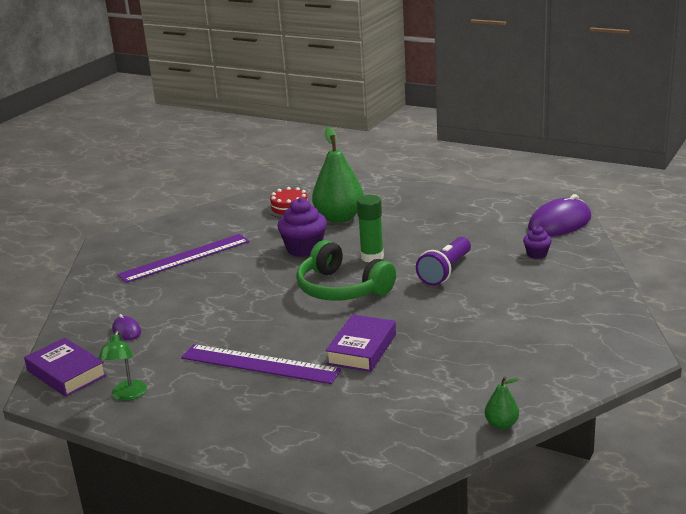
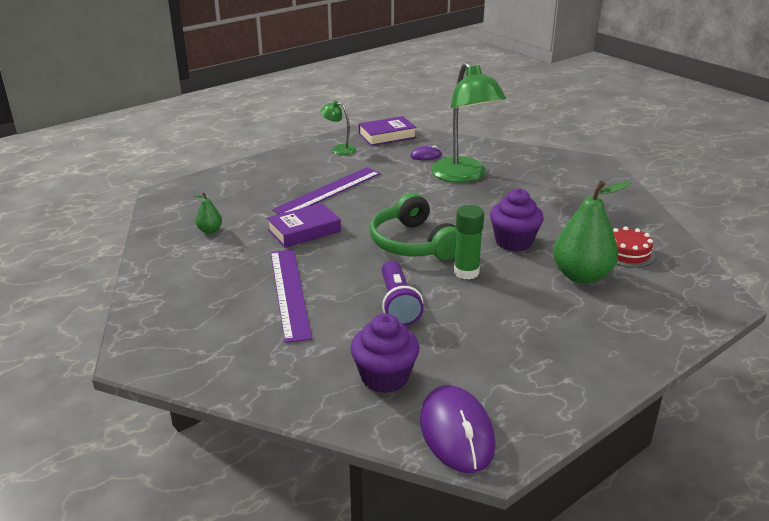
camera: 110 degrees right, 5 degrees up
purple ruler [117,234,250,283] -> purple ruler moved to [271,250,312,343]
green headphones [296,240,396,301] -> green headphones turned 90 degrees counterclockwise [370,193,457,260]
purple book [325,314,396,372] -> purple book turned 75 degrees counterclockwise [267,203,341,248]
purple flashlight [416,237,471,286] -> purple flashlight turned 150 degrees counterclockwise [382,261,424,326]
green pear [485,376,519,429] -> green pear moved to [194,192,222,234]
purple cupcake [523,226,552,259] -> purple cupcake [350,313,419,393], size x1.84
none -> green lamp [431,62,506,183]

